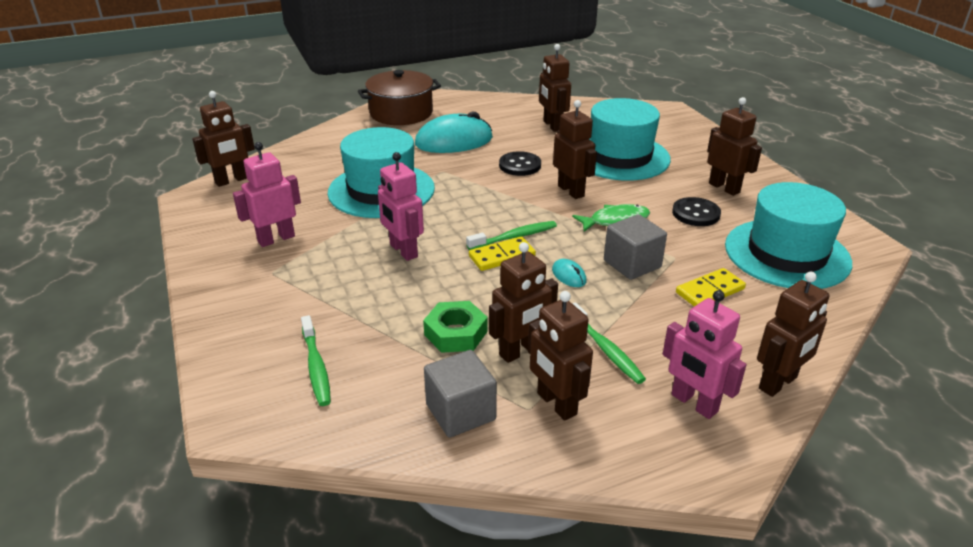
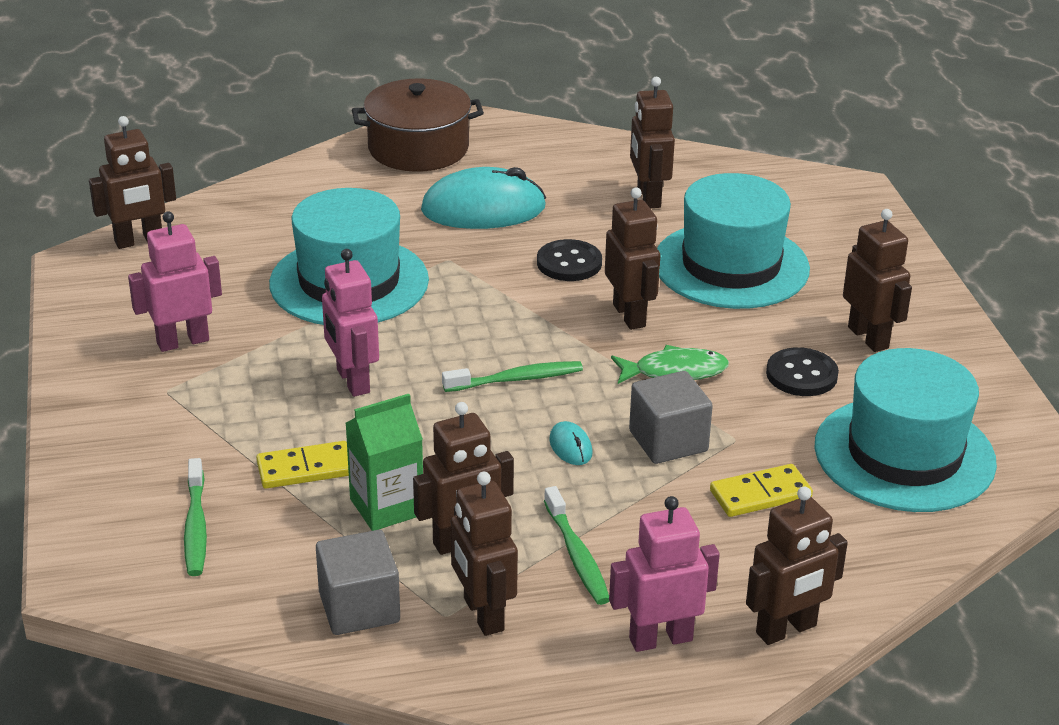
camera: 10 degrees right, 0 degrees up
green nut [423,301,488,353] -> green carton [345,394,423,531]
yellow domino [469,236,536,271] -> yellow domino moved to [256,441,349,489]
pink robot [663,290,746,419] -> pink robot turned 105 degrees clockwise [609,496,720,652]

